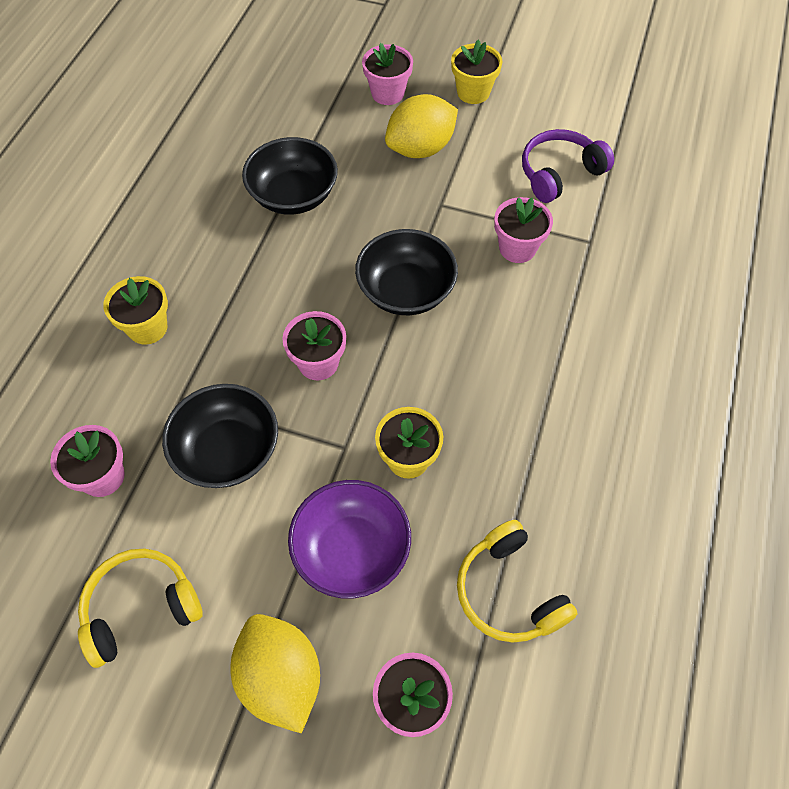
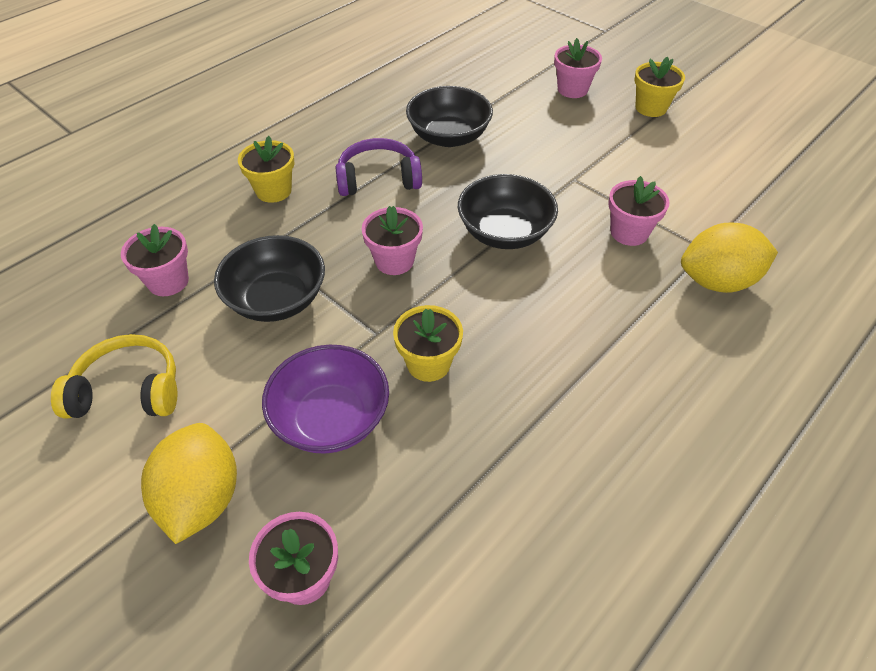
camera: 25 degrees right, 10 degrees down
yellow lemon [385,94,458,158] -> yellow lemon moved to [681,223,778,293]
yellow headphones [457,520,578,642] -> none
purple headphones [522,129,614,203] -> purple headphones moved to [335,138,422,196]

